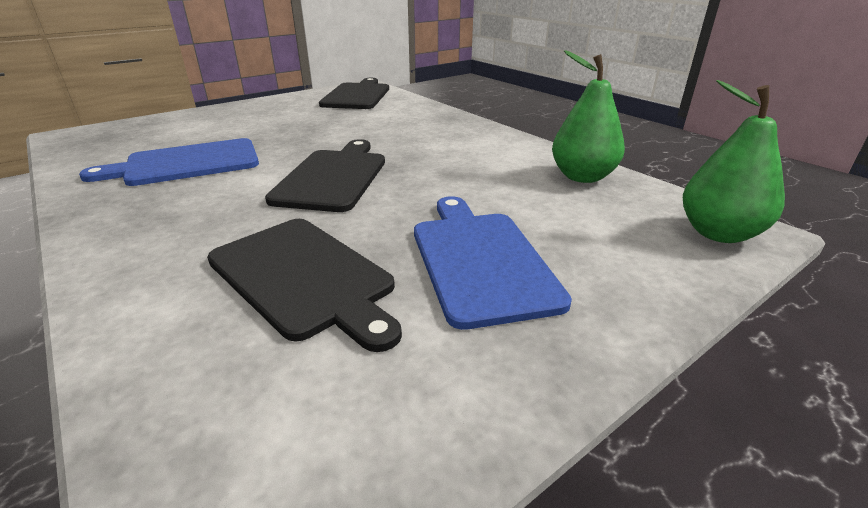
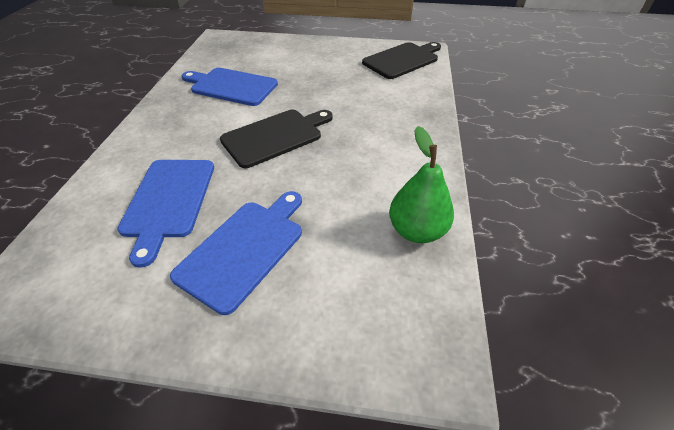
camera: 45 degrees right, 15 degrees up
black cutting board [207,219,402,352] -> blue cutting board [117,160,214,268]
green pear [683,80,785,243] -> none

